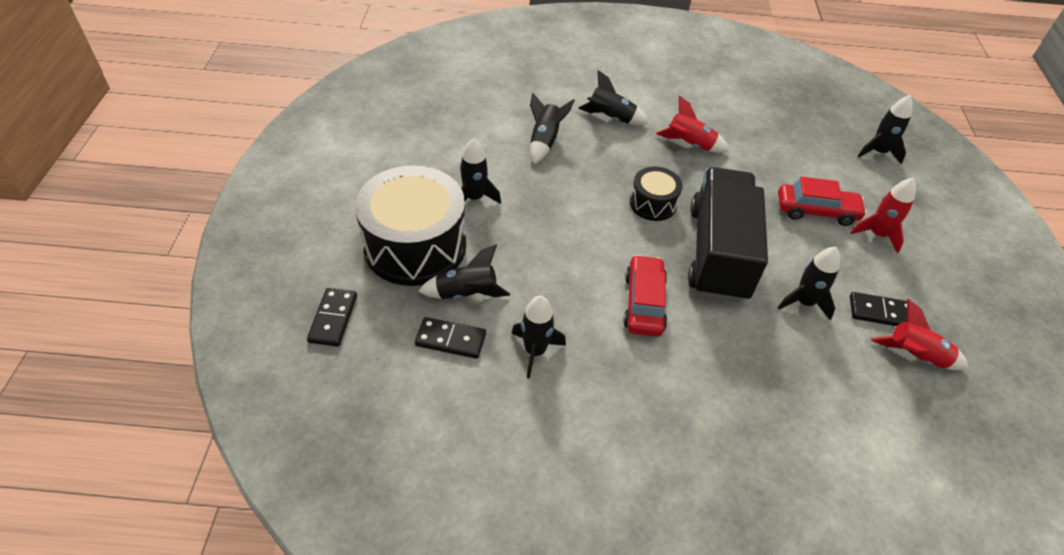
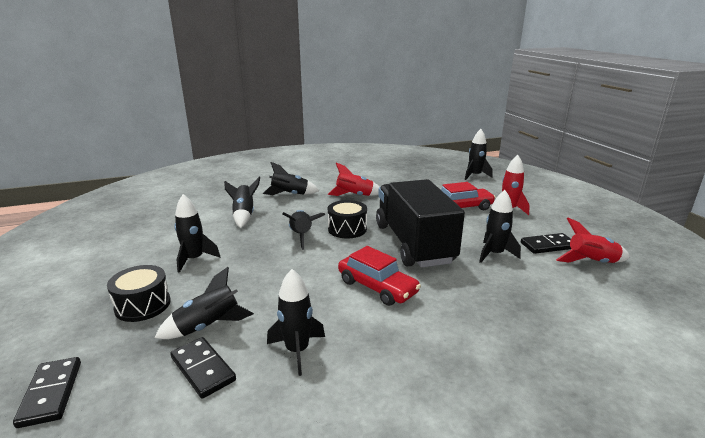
camera: 20 degrees left, 25 degrees down
black drum [355,165,466,286] -> black drum [107,265,171,322], size x0.50
black domino [415,317,486,359] -> black domino turned 60 degrees clockwise [170,337,236,399]
red car [623,255,667,337] -> red car turned 150 degrees clockwise [338,246,421,306]
none -> black rocket [283,210,325,250]

